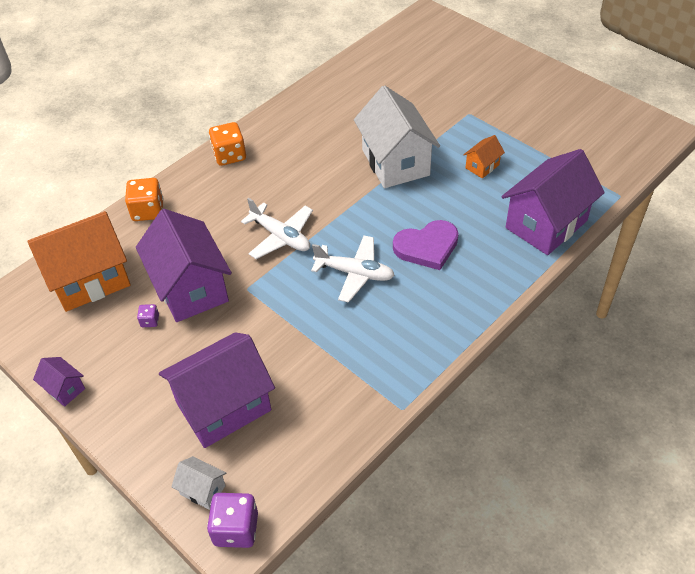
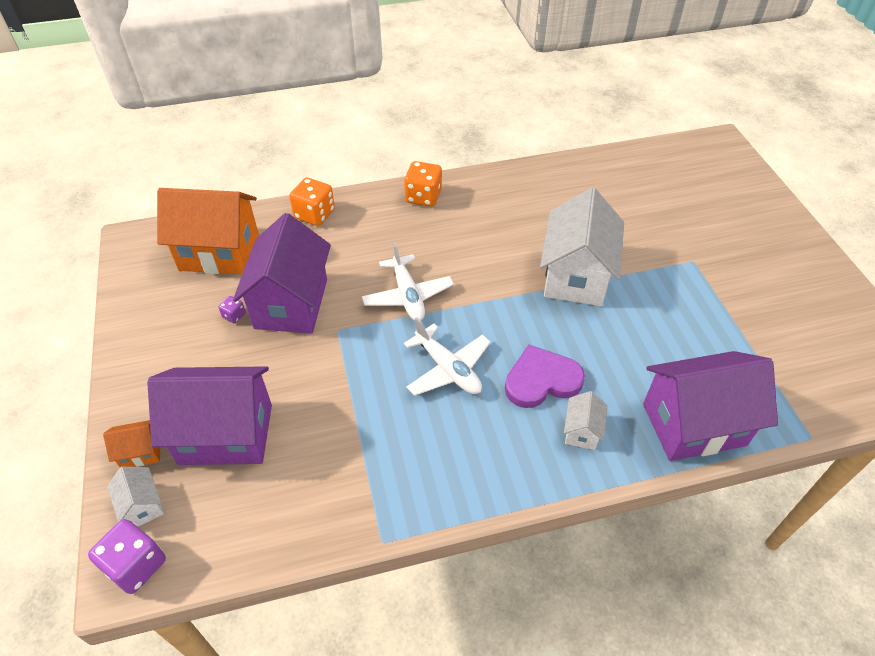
camera: 30 degrees right, 0 degrees up
purple house [33,357,85,407] -> none
purple heart [393,220,459,270] -> purple heart turned 150 degrees clockwise [505,345,585,408]
orange house [463,135,505,179] -> orange house moved to [103,420,160,467]
none -> white house [564,391,607,450]

